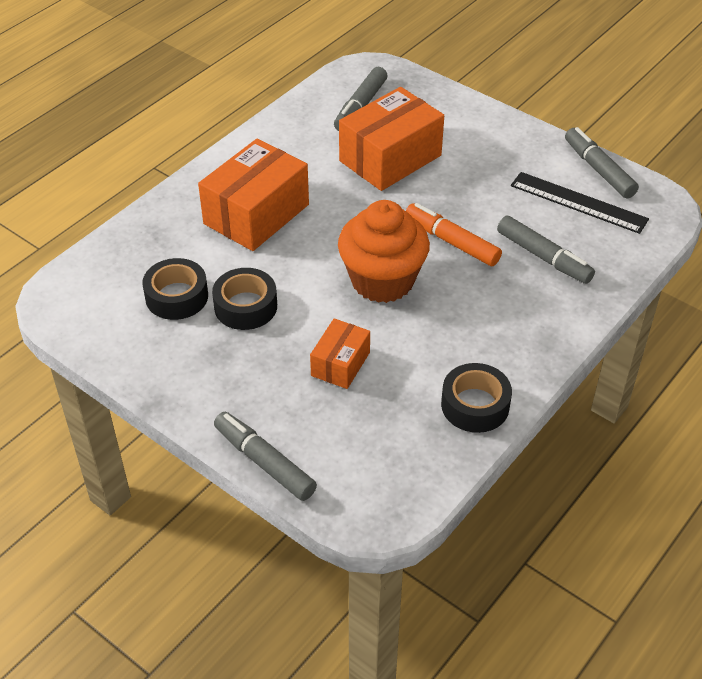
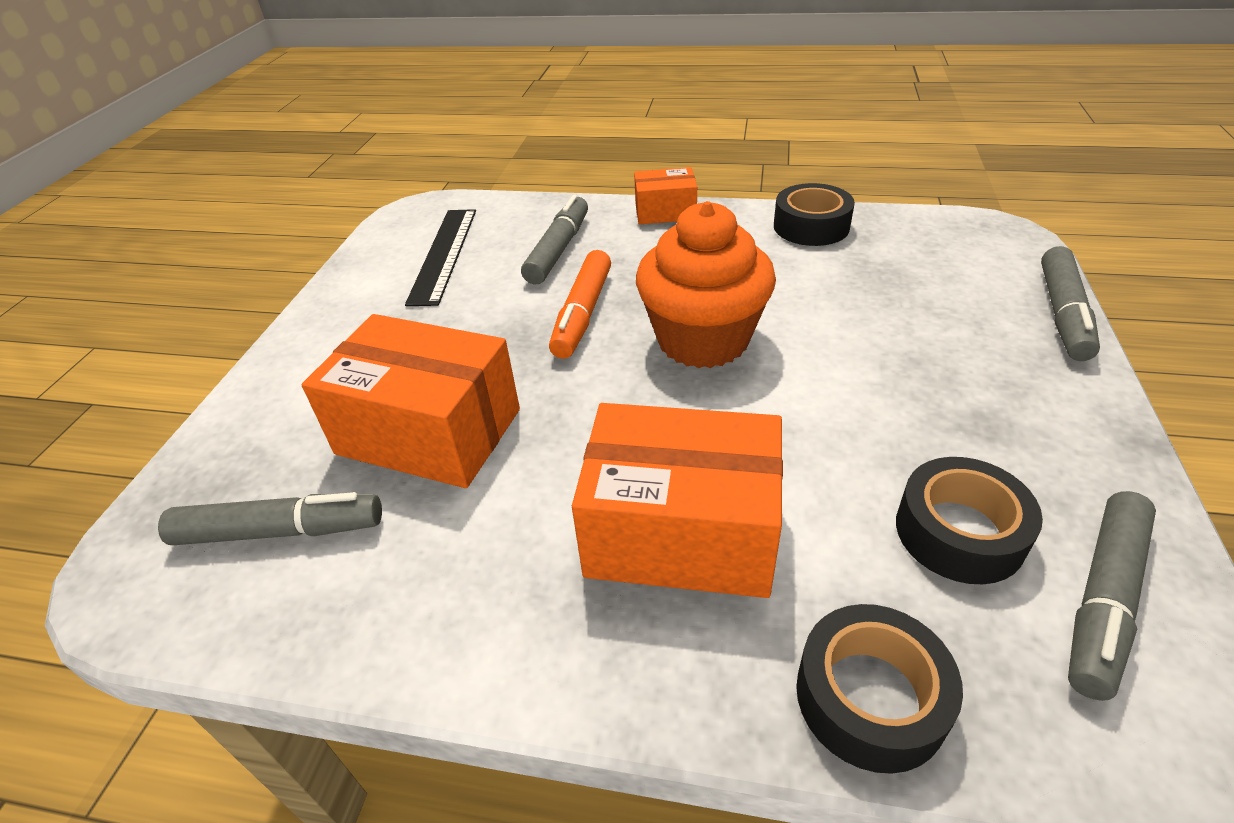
camera: 115 degrees left, 5 degrees down
black tape [212,268,277,330] -> black tape moved to [796,604,963,774]
orange box [310,318,370,389] -> orange box moved to [634,167,697,224]
grey marker [565,127,639,199] -> grey marker moved to [1068,491,1156,701]

